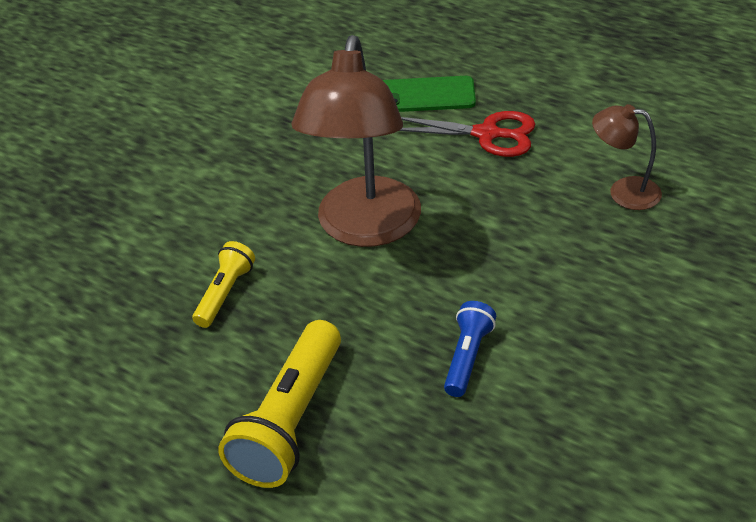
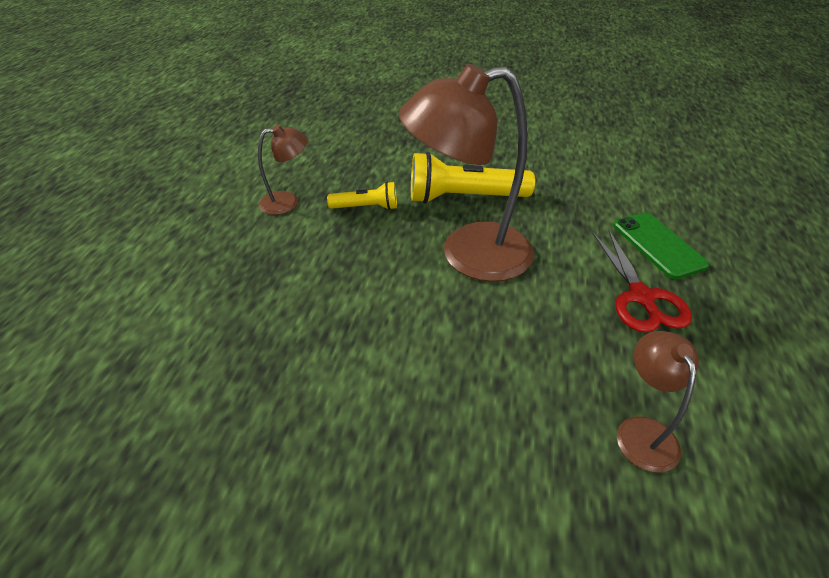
camera: 65 degrees right, 0 degrees up
yellow flashlight [218,320,341,488] -> yellow flashlight moved to [411,152,535,204]
blue flashlight [444,301,496,397] -> none
none -> brown lamp [258,125,308,215]

